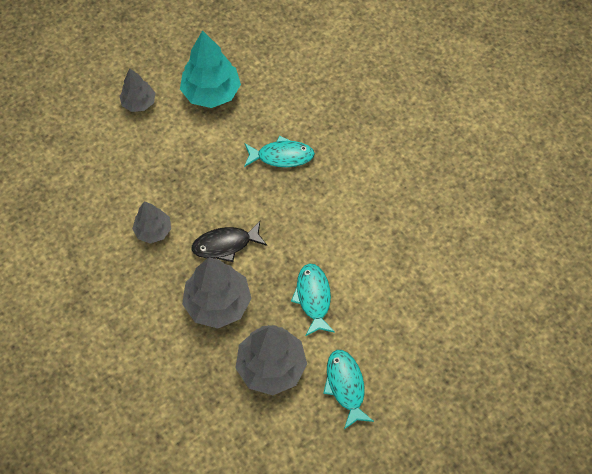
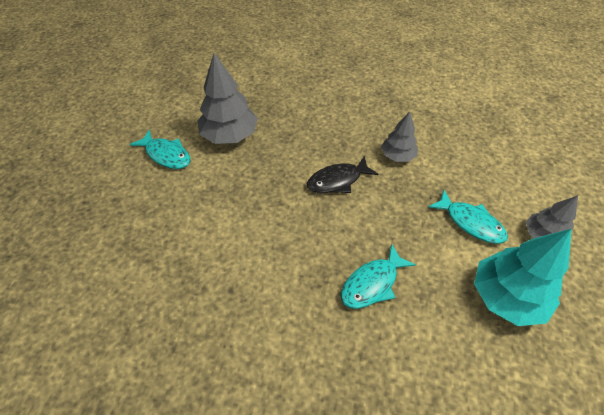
camera: 140 degrees right, 10 degrees down
grey tree [182,257,252,328] -> none
black fish [191,221,267,262] -> black fish turned 150 degrees counterclockwise [307,156,378,193]
turquoise fish [291,263,335,336] -> turquoise fish moved to [428,190,508,244]

